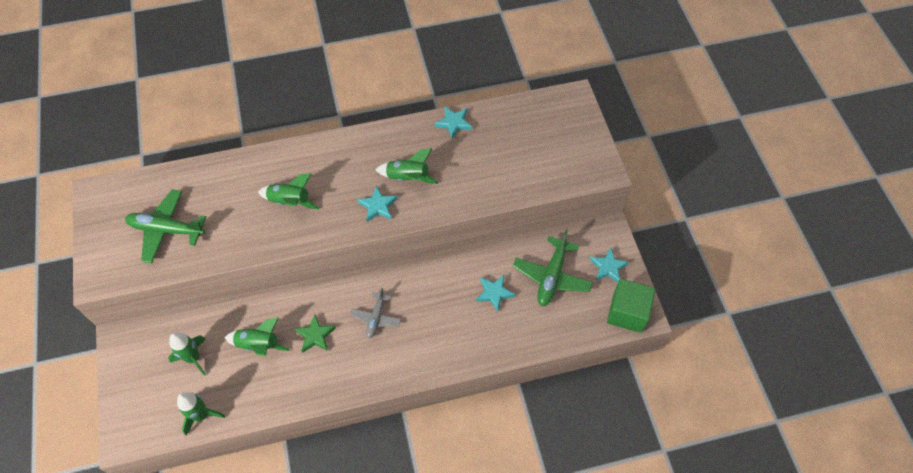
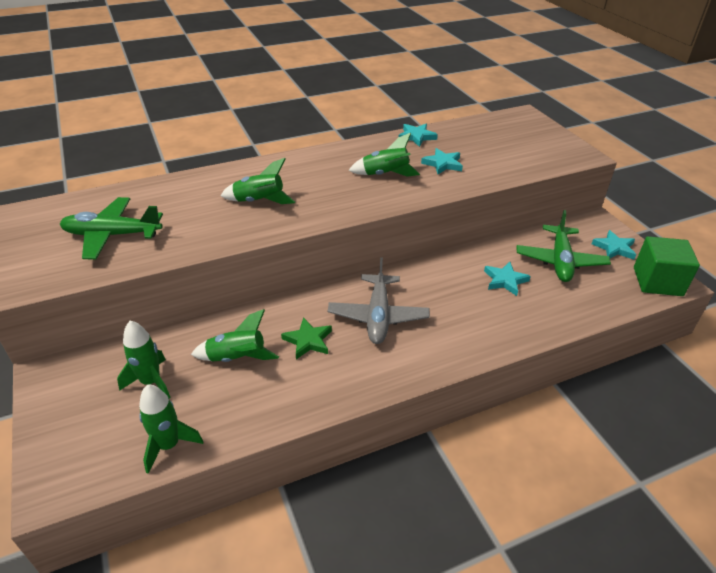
camera: 10 degrees left, 20 degrees down
grey plane [350,288,401,338] -> grey plane [327,257,430,344], size x1.62
turquoise star [357,186,398,222] -> turquoise star moved to [421,148,463,175]

